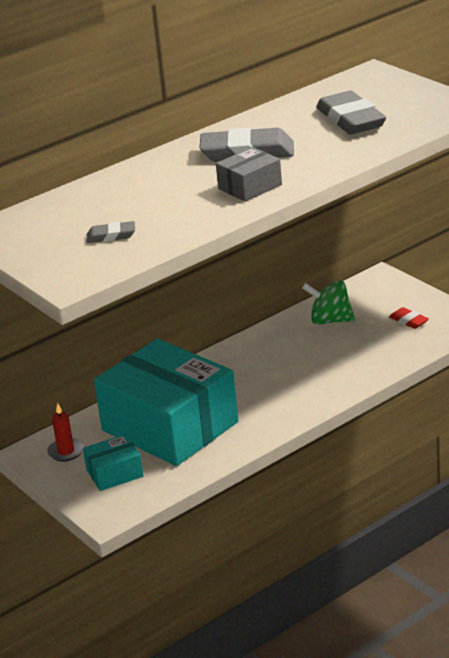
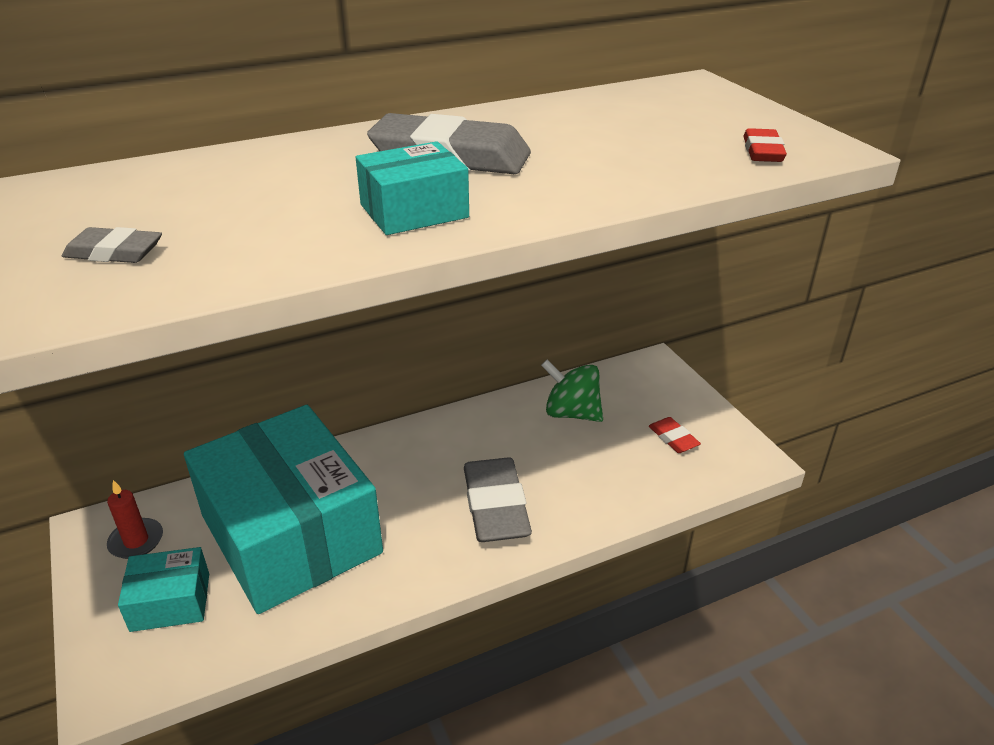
camera: 10 degrees right, 5 degrees up
grey box [216,147,282,202] -> turquoise box [356,141,469,235]
grey eraser [316,91,386,135] -> grey eraser moved to [464,458,532,542]
none -> red eraser [743,128,787,162]

